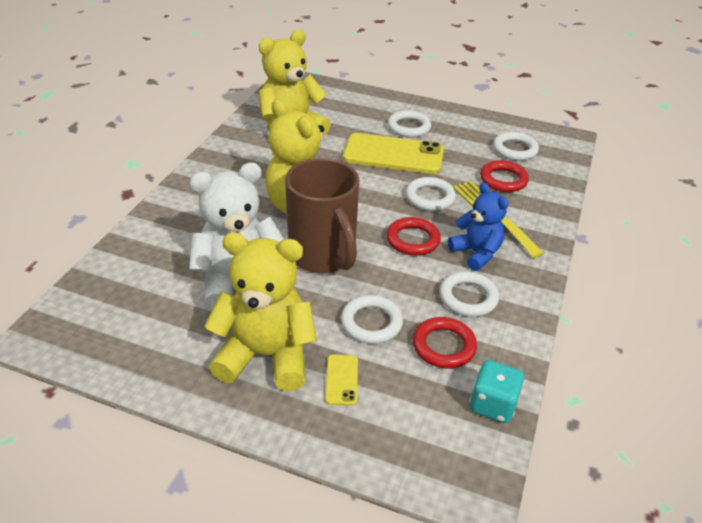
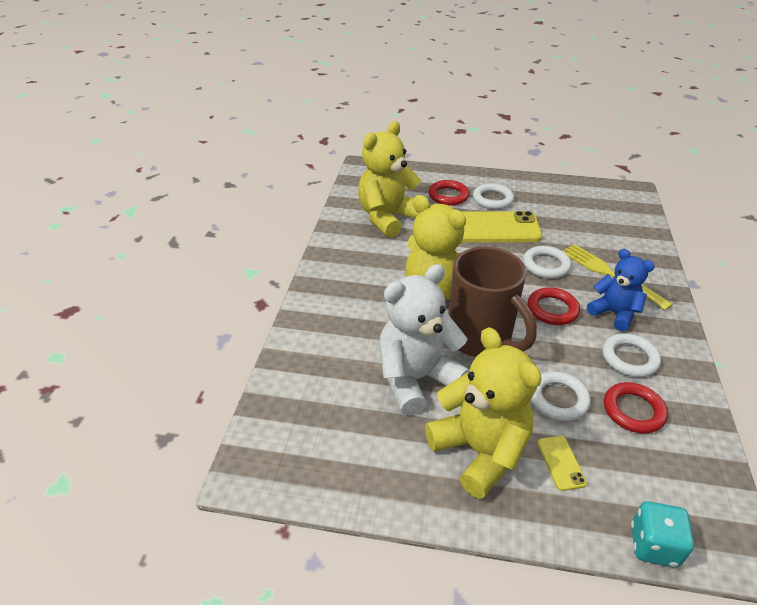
camera: 10 degrees left, 0 degrees up
yellow teddy bear [204,232,317,391] -> yellow teddy bear turned 60 degrees clockwise [425,327,542,499]
turquoise dice [470,360,525,423] -> turquoise dice moved to [631,501,694,567]
red ring [480,160,529,192] -> red ring moved to [429,180,469,206]
white ring [493,132,539,161] -> none

